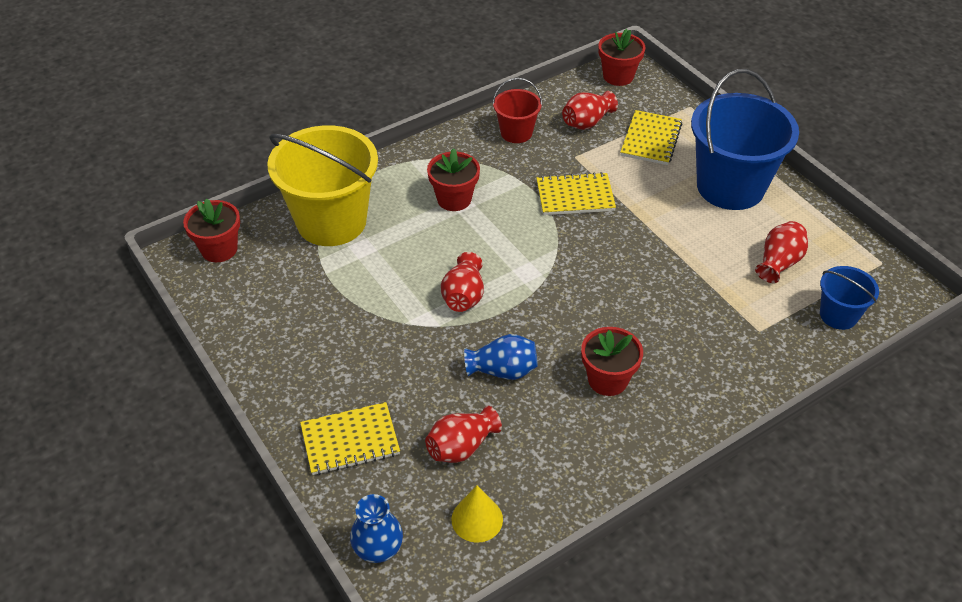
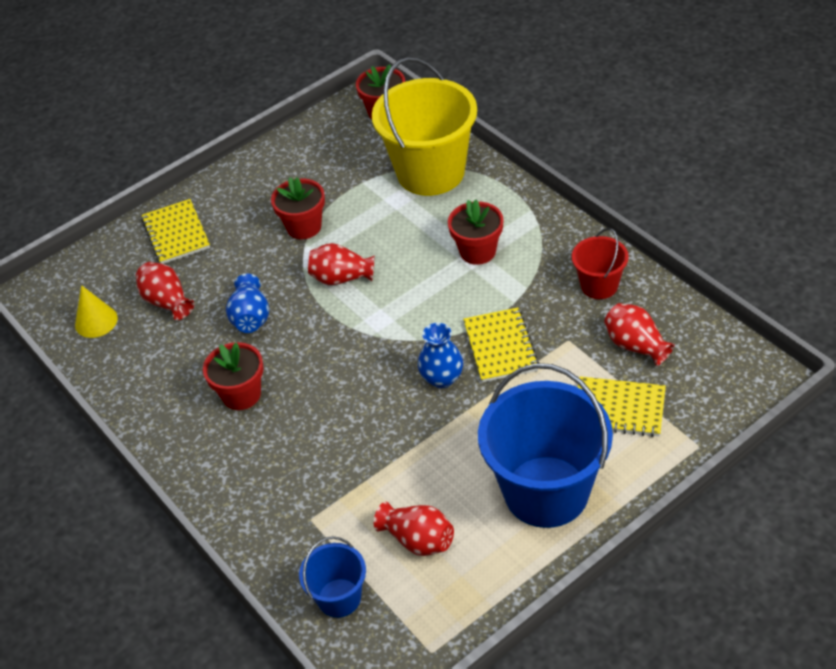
camera: 90 degrees right, 0 degrees up
blue vase [350,494,403,563] -> blue vase moved to [418,323,463,388]
red flower pot [598,29,645,86] -> red flower pot moved to [271,177,325,239]

